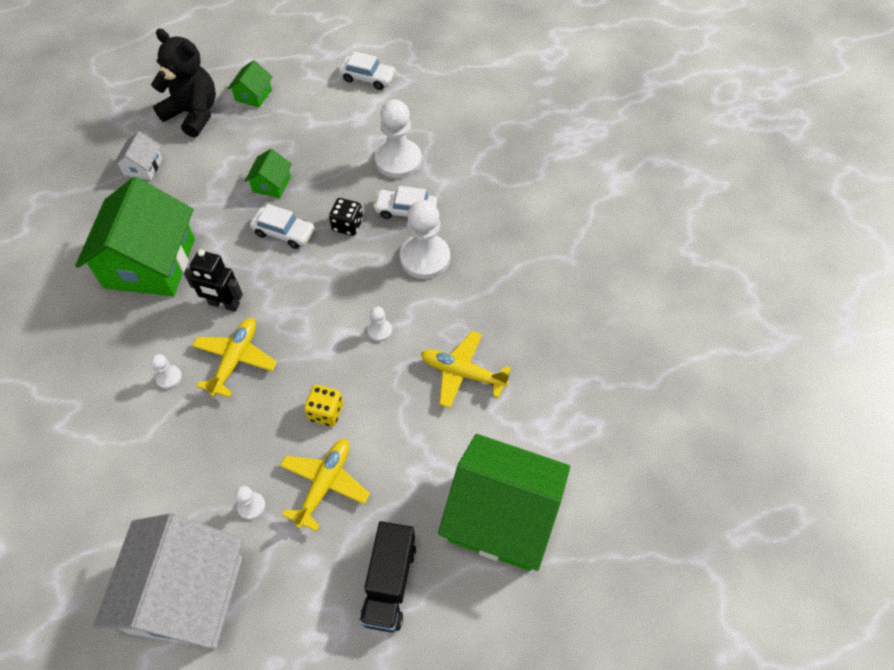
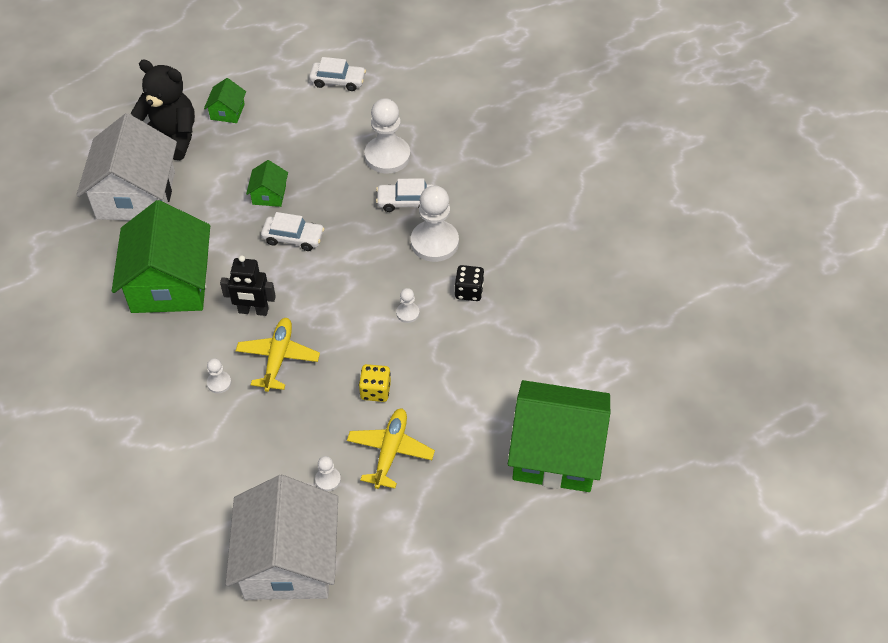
camera: 10 degrees left, 5 degrees down
white house [114,131,162,180] -> white house [77,113,177,221], size x2.30
black dice [329,198,363,236] -> black dice moved to [455,265,484,301]
black truck [360,521,416,632] -> none
yellow plane [421,331,511,408] -> none

